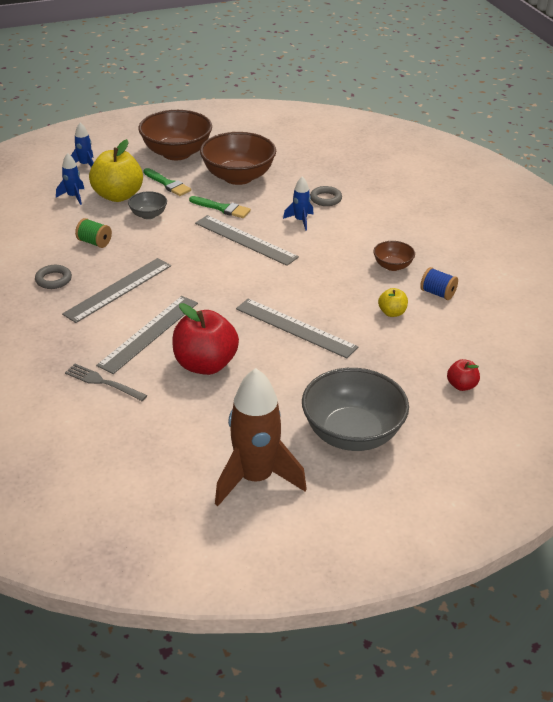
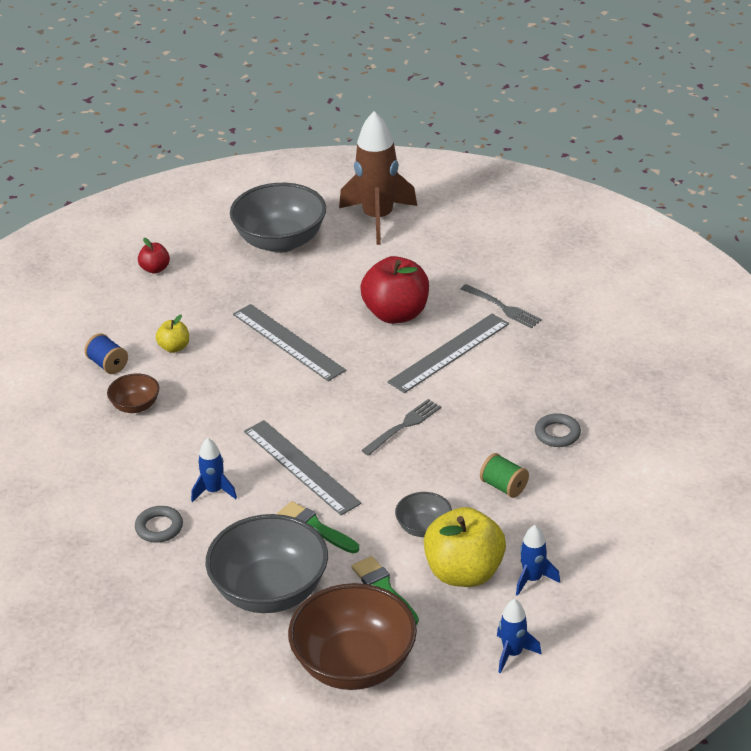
camera: 165 degrees left, 0 degrees up
grey ruler [62,258,171,323] -> none
brown bowl [200,132,276,185] -> grey bowl [206,514,328,613]
none -> grey fork [361,399,441,456]

